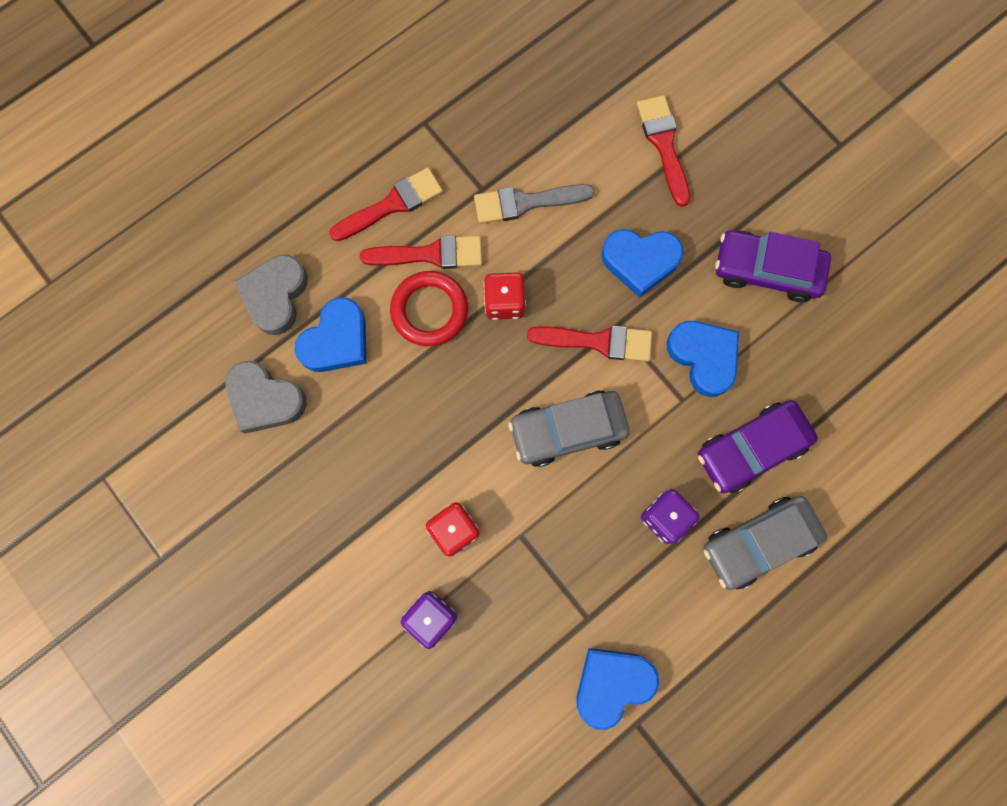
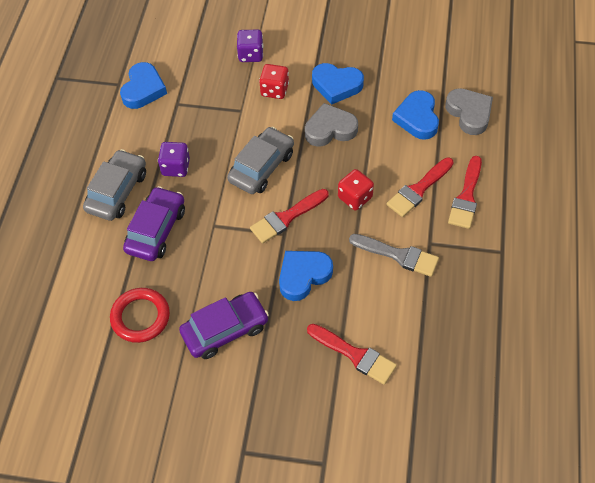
camera: 140 degrees right, 20 degrees down
grey heart [225,361,306,433] -> grey heart moved to [305,103,358,146]
red ring [390,271,468,346] -> red ring moved to [110,288,170,343]
grey brush [474,184,595,224] -> grey brush turned 75 degrees clockwise [349,234,439,277]
blue heart [667,321,739,397] -> blue heart moved to [312,63,364,105]

